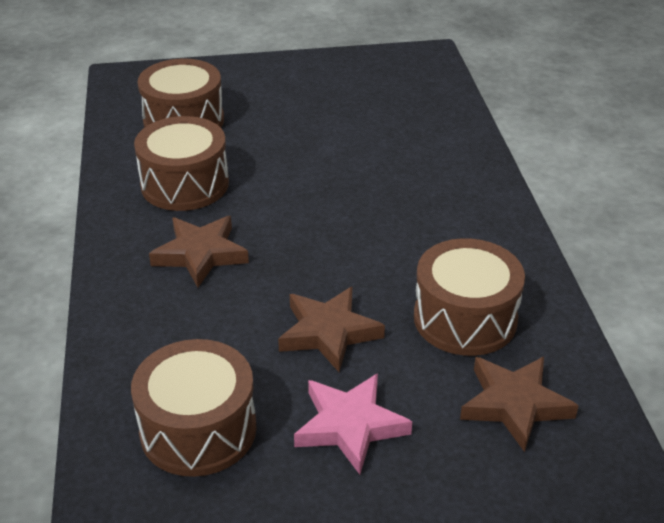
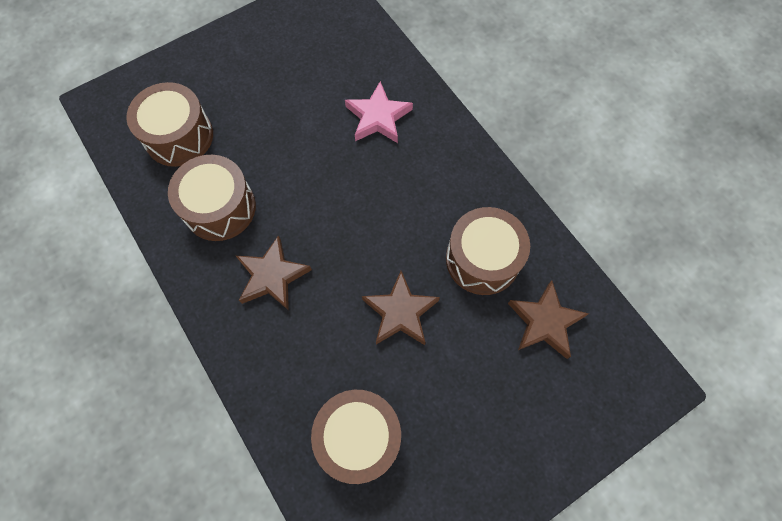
camera: 25 degrees left, 30 degrees up
pink star [294,373,412,475] -> pink star moved to [345,81,413,143]

